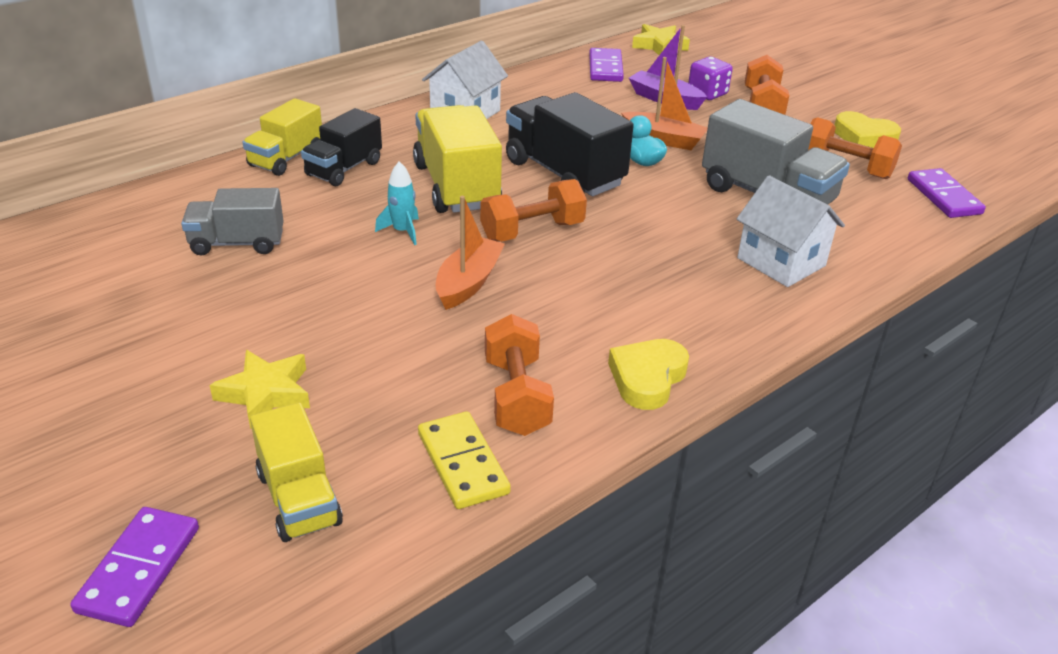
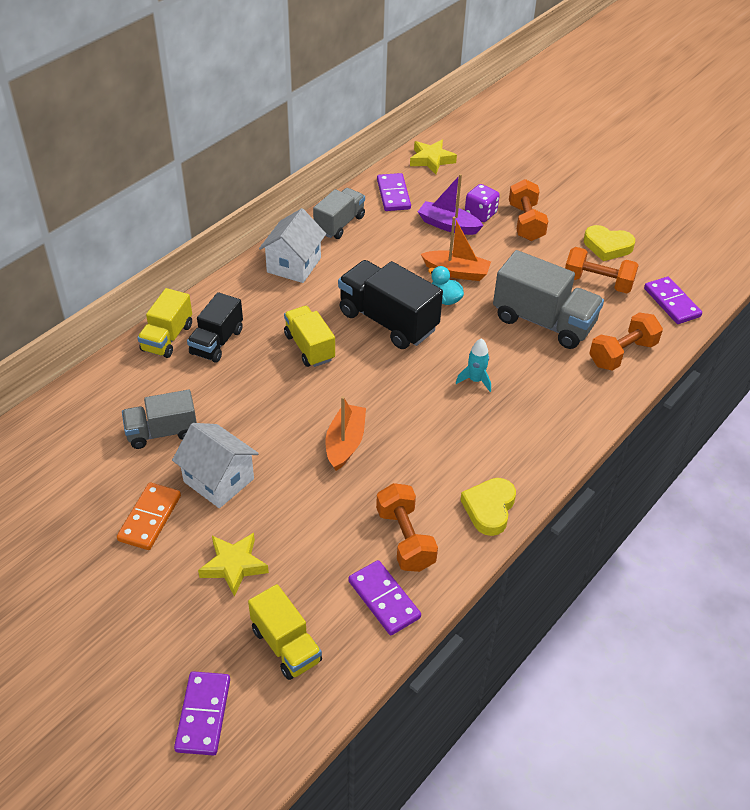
camera: 10 degrees left, 10 degrees up
turquoise rocket [375,161,419,245] -> turquoise rocket moved to [456,338,491,392]
yellow truck [413,105,502,213] -> yellow truck [284,306,335,367], size x0.63
yellow domino [418,411,511,509] -> purple domino [348,560,421,635]
orange dumbbell [480,179,587,242] -> orange dumbbell moved to [589,312,663,371]
white house [737,175,845,287] -> white house moved to [172,423,259,508]
none -> orange domino [117,482,181,550]
none -> grey truck [313,188,365,239]

